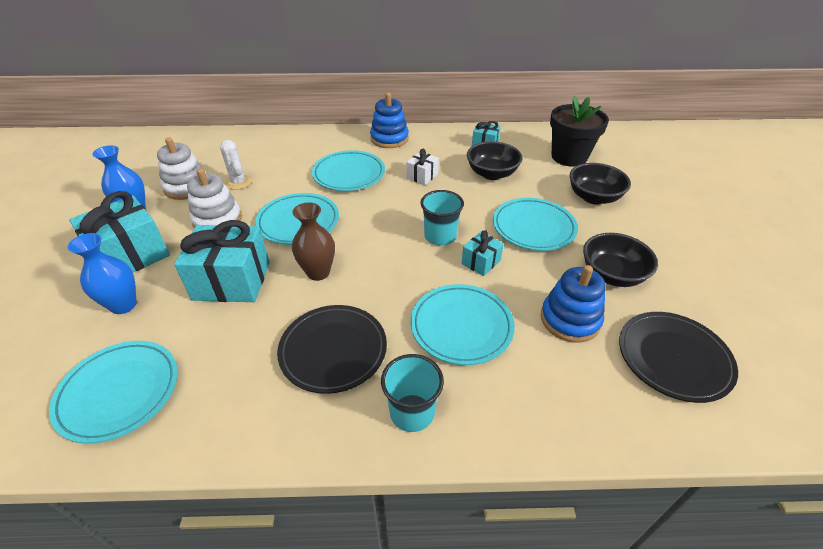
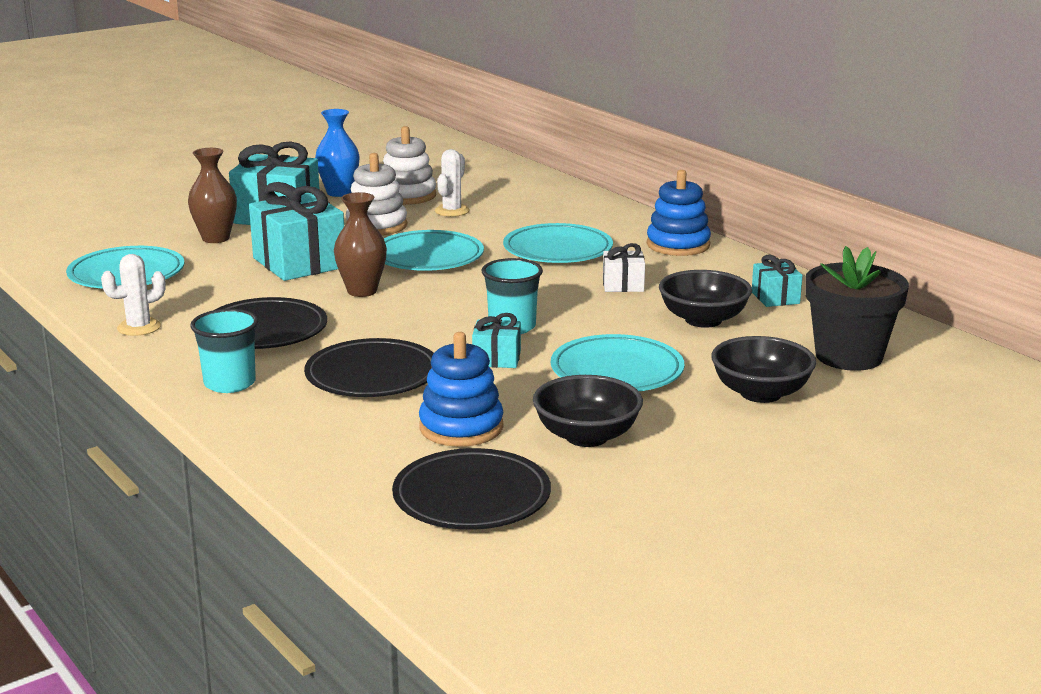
camera: 55 degrees right, 20 degrees down
blue vase [68,233,137,314] -> brown vase [188,148,237,243]
turquoise plate [411,284,515,365] -> black plate [304,338,434,397]
none -> white cactus [101,254,166,336]

